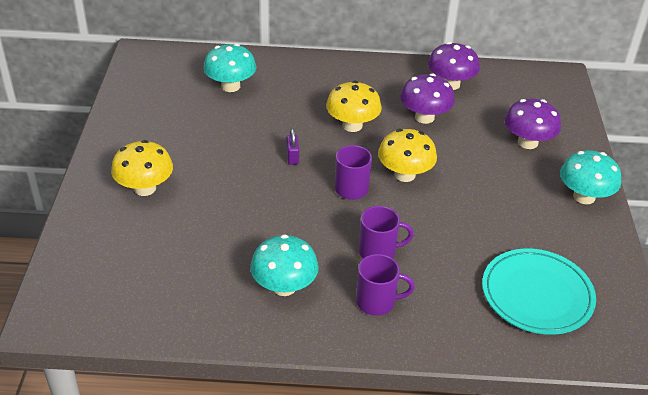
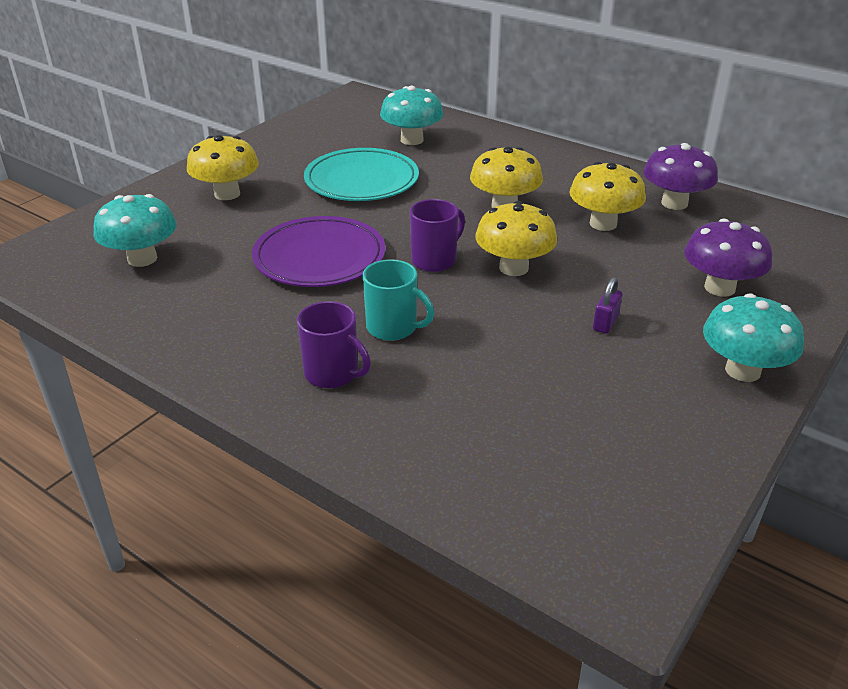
camera: 35 degrees right, 5 degrees down
turquoise mushroom [250,234,319,296] -> turquoise mushroom moved to [93,194,177,267]
purple padlock [286,128,299,165] -> purple padlock moved to [593,277,622,334]
purple mug [359,206,414,258] -> turquoise mug [363,259,434,341]
purple mushroom [400,74,455,124] -> yellow mushroom [570,162,646,231]
turquoise plate [482,248,596,335] -> turquoise plate moved to [304,148,419,201]
none -> purple plate [252,216,385,287]

